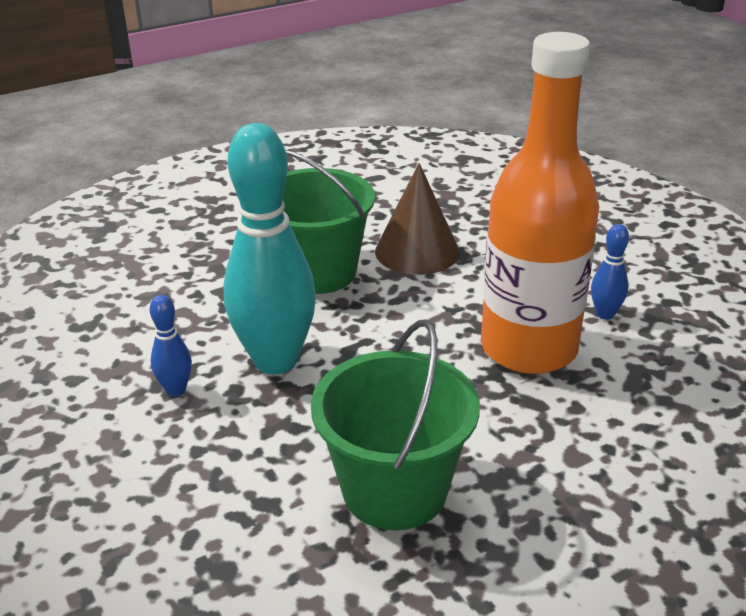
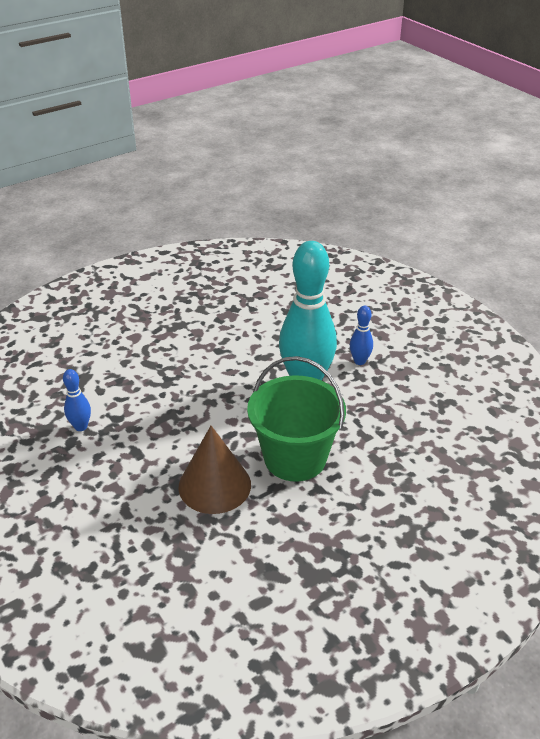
camera: 175 degrees right, 5 degrees up
green bucket [311,320,480,530] -> none
orange bottle [481,32,599,374] -> none

